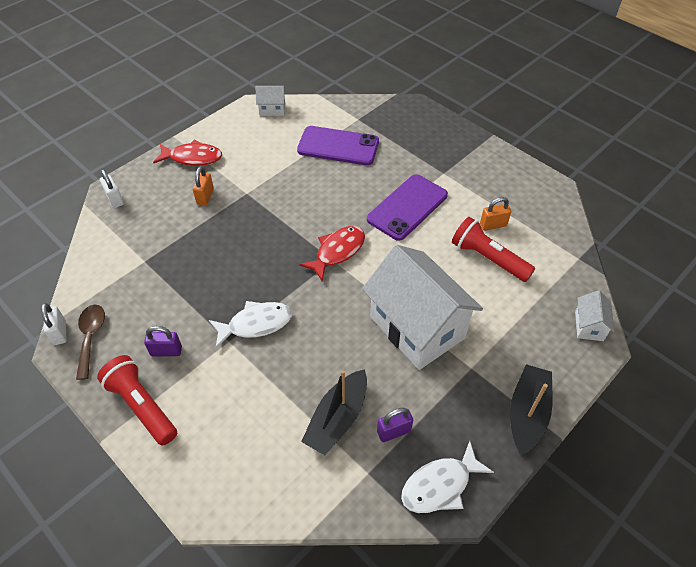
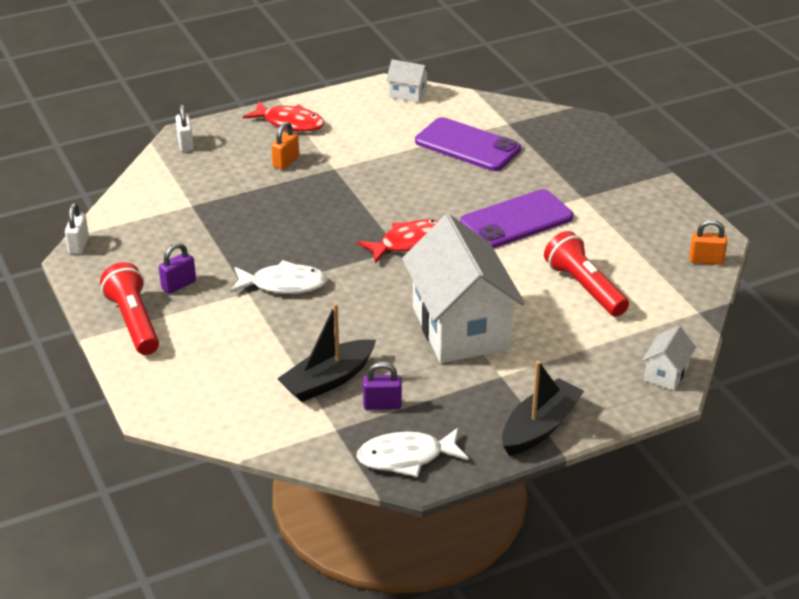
camera: 20 degrees right, 15 degrees down
brown spoon [76,305,105,380] -> none
purple padlock [144,326,182,357] -> purple padlock turned 60 degrees counterclockwise [159,243,196,294]
orange padlock [480,197,511,231] -> orange padlock moved to [689,219,727,265]

